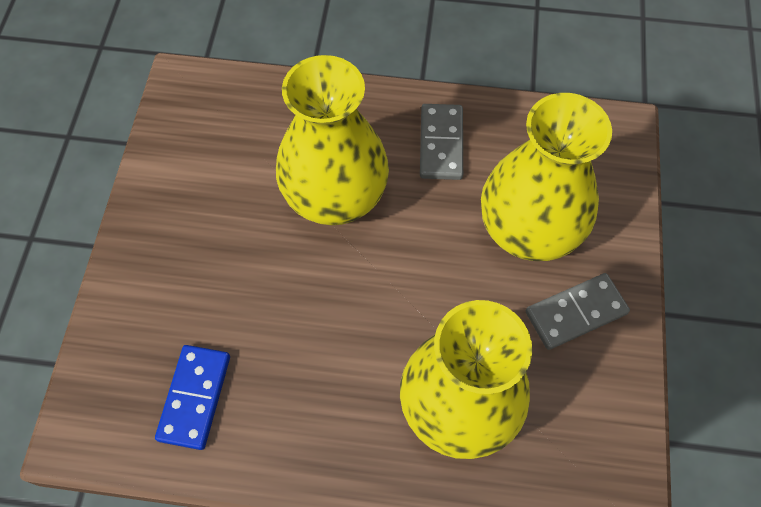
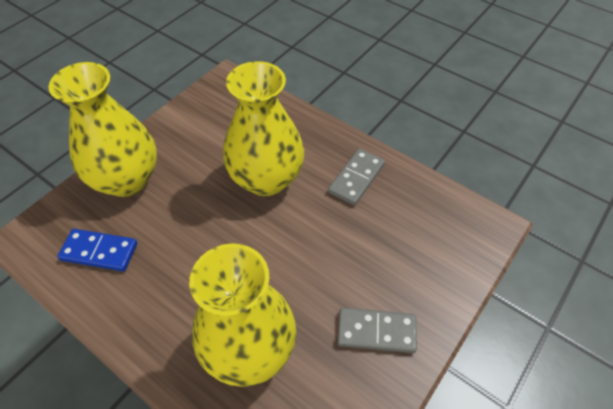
camera: 30 degrees right, 10 degrees down
blue domino [155,345,230,450] -> blue domino turned 60 degrees clockwise [57,229,137,271]
yellow vase [481,93,612,261] -> yellow vase moved to [49,62,157,197]

